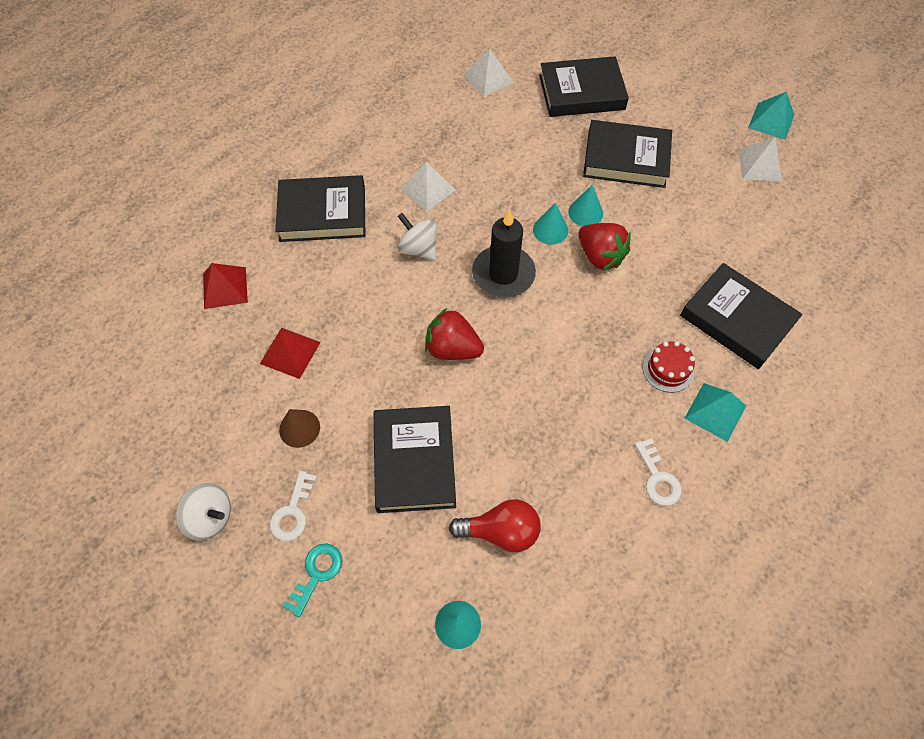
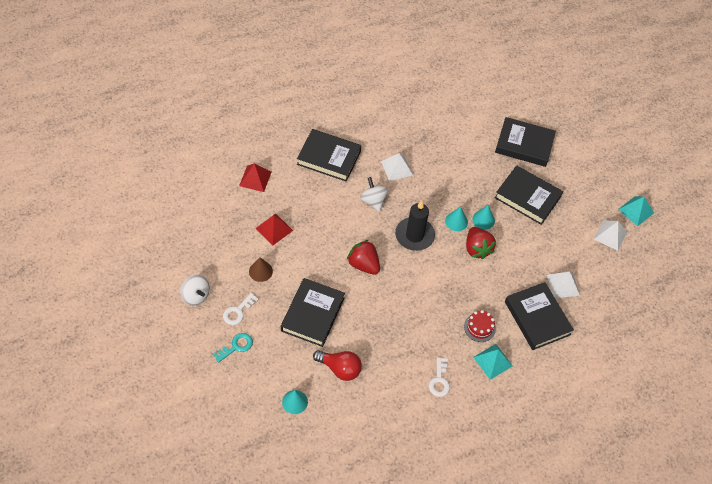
camera: 20 degrees right, 5 degrees down
white pyramid [464,49,514,97] -> white pyramid moved to [547,272,580,298]

